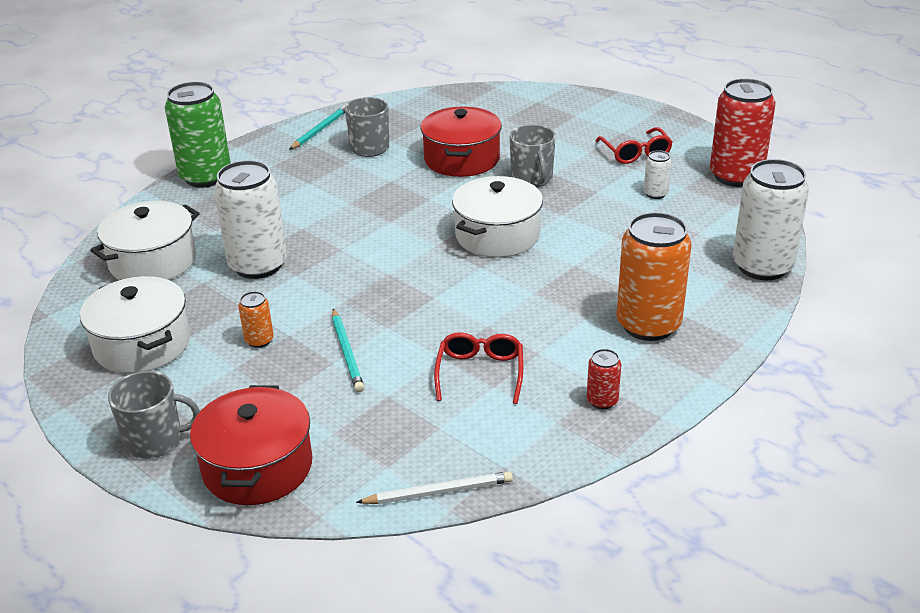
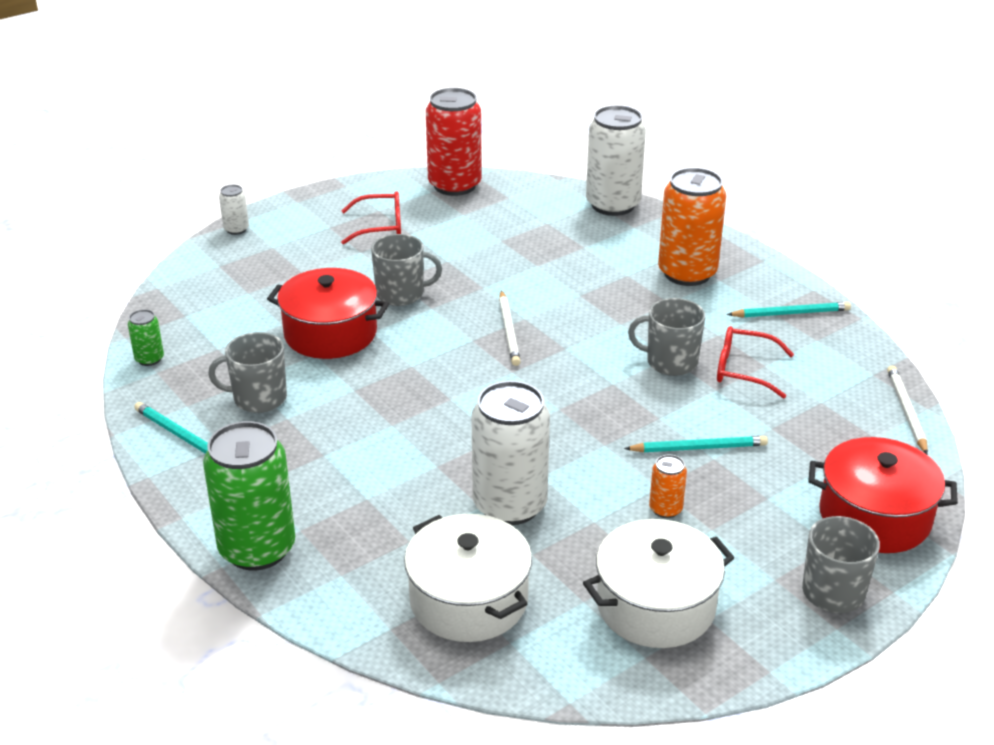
camera: 80 degrees left, 0 degrees up
white pot [452,176,543,258] -> white pencil [499,290,521,366]
red can [587,349,621,410] -> turquoise pencil [727,302,851,318]
white can [644,150,672,199] -> white can moved to [219,185,249,235]
none -> green can [128,309,164,366]
none -> grey mug [628,298,705,376]

